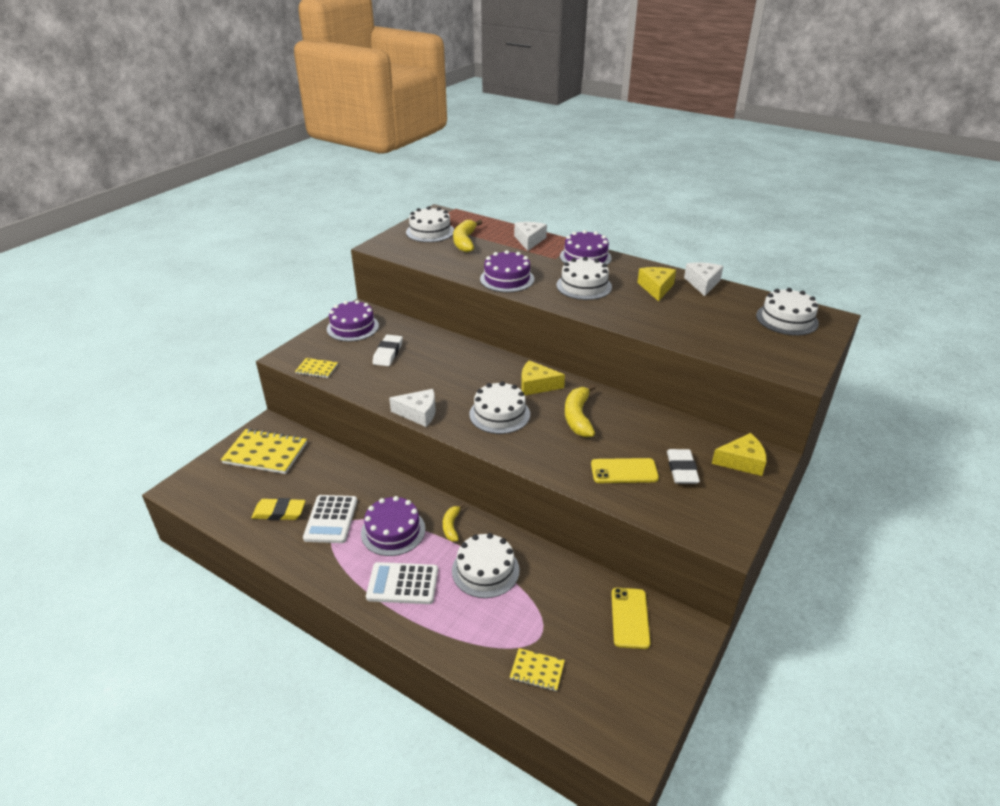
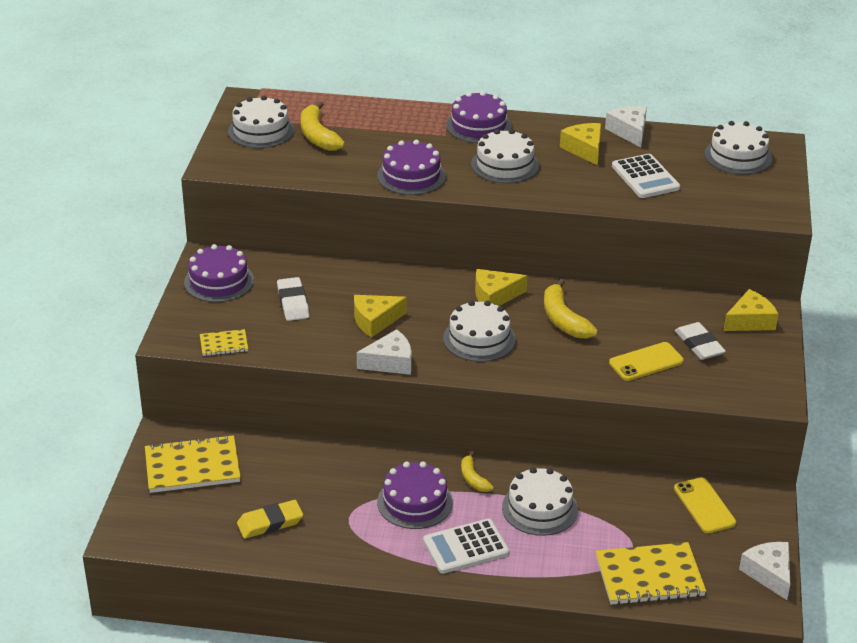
camera: 25 degrees left, 0 degrees up
white calculator [303,495,357,543] -> white calculator moved to [612,154,680,198]
yellow notebook [510,648,565,691] -> yellow notebook [596,542,706,605], size x1.94
white cheese [514,222,547,251] -> white cheese moved to [739,542,790,600]
none -> yellow cheese [354,295,407,337]

